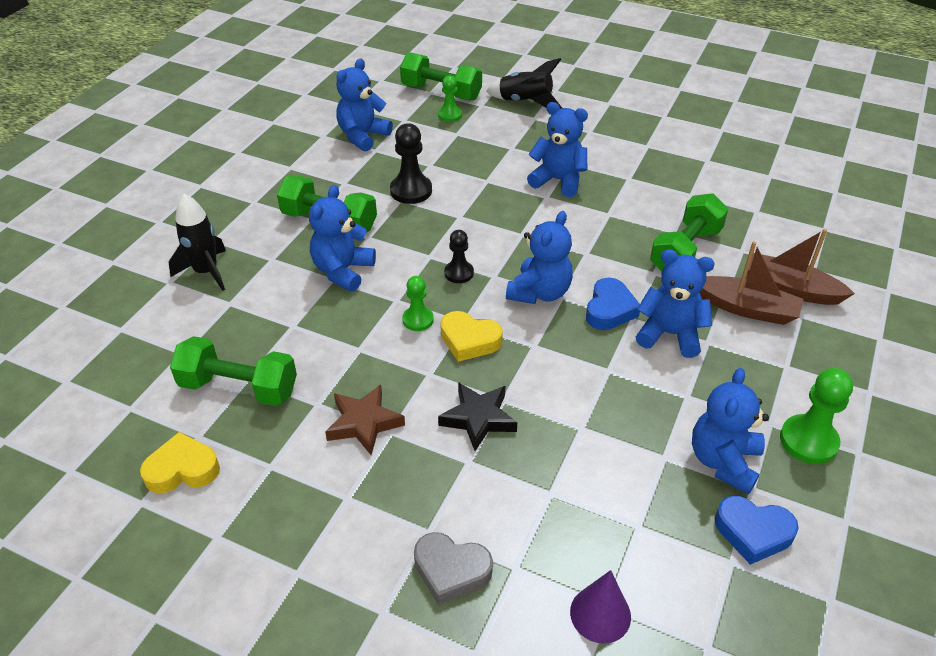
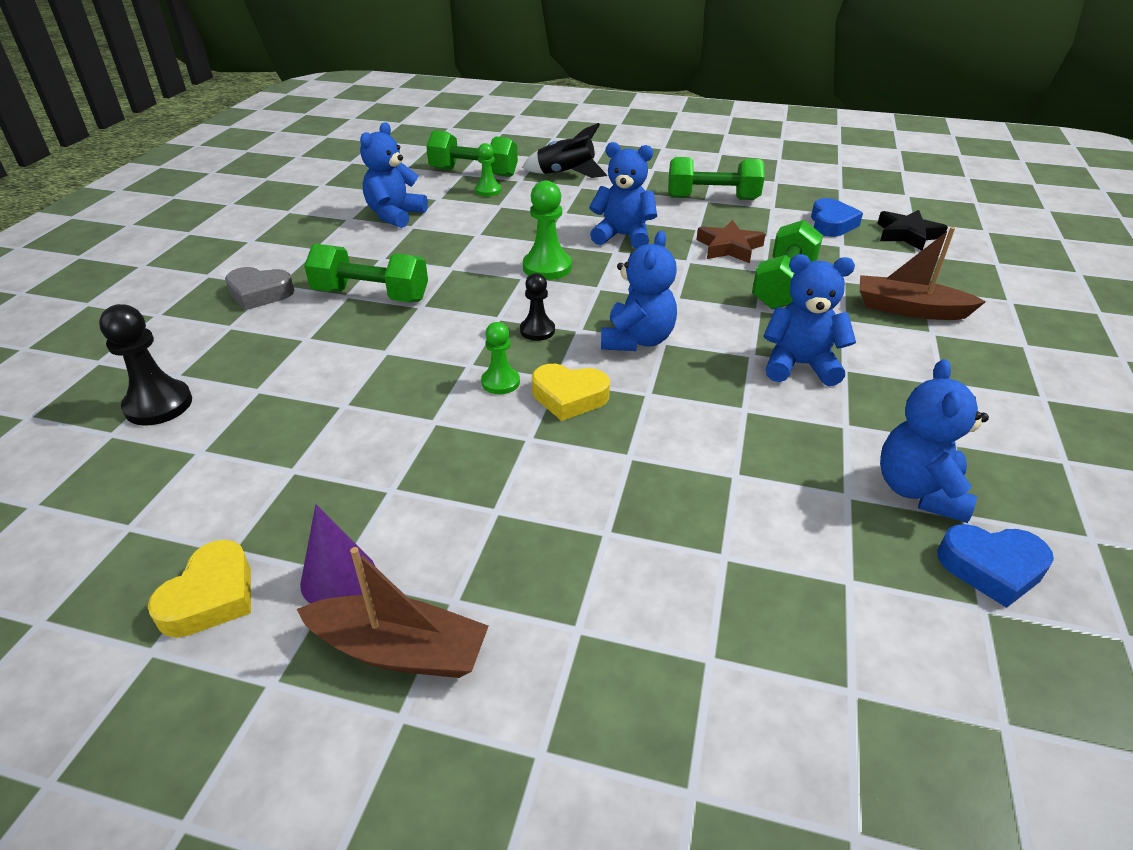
camera: 10 degrees left, 5 degrees down
yellow heart [140,432,220,493] -> yellow heart turned 135 degrees clockwise [148,540,251,638]
black rocket [169,194,226,291] -> none
green dumbbell [170,336,297,406] -> green dumbbell moved to [668,157,765,200]
blue teddy bear [309,185,376,292] -> none
brown star [325,385,405,455] -> brown star moved to [697,220,766,263]
black pawn [390,123,432,204] -> black pawn moved to [99,304,192,426]
grey heart [414,532,493,605] -> grey heart moved to [225,267,295,310]
black star [438,382,517,451] -> black star moved to [877,210,948,251]
purple cone [570,570,631,644] -> purple cone moved to [300,504,375,604]
blue heart [586,278,640,330] -> blue heart moved to [811,198,863,237]
brown boat [699,241,803,325] -> brown boat moved to [297,547,489,678]
green pawn [780,368,853,464] -> green pawn moved to [523,180,572,280]

